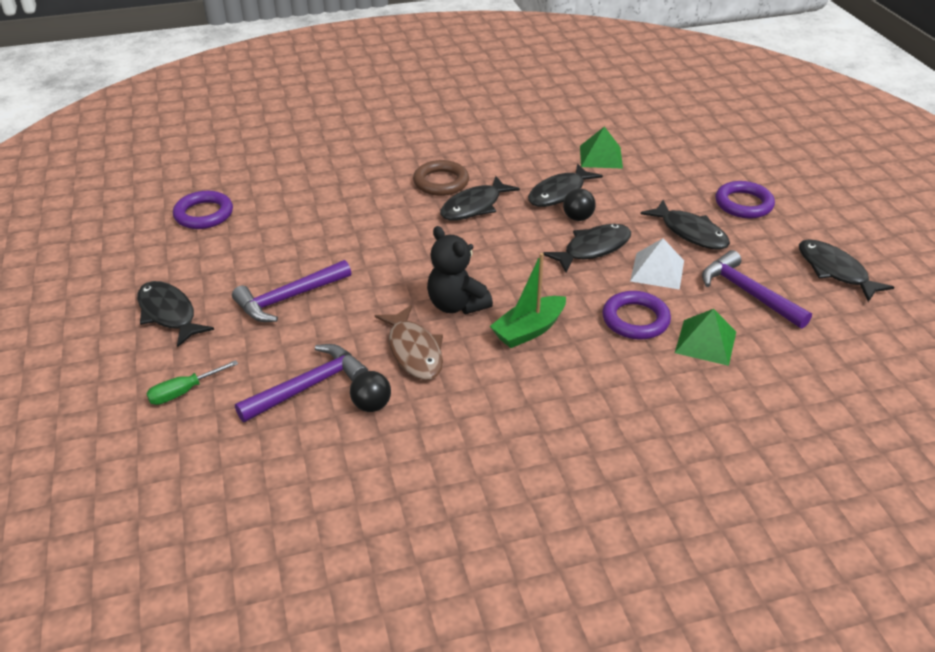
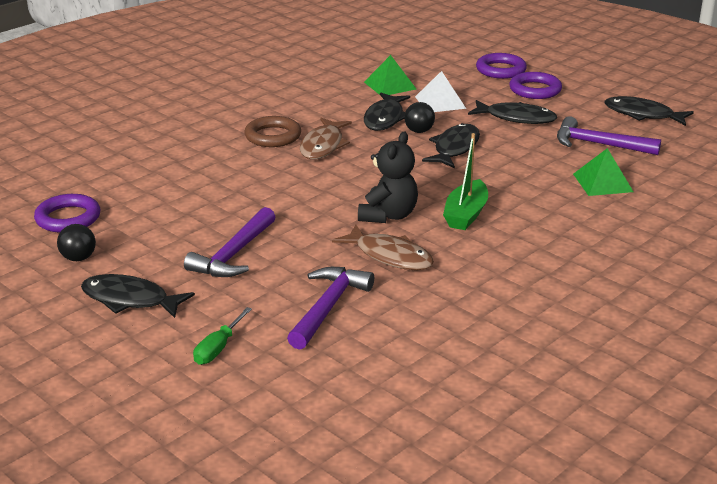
camera: 30 degrees left, 10 degrees down
black ball [350,371,391,412] -> black ball moved to [57,224,96,261]
black teddy bear [427,226,493,314] -> black teddy bear turned 90 degrees counterclockwise [358,131,418,223]
black fish [440,176,520,220] -> brown fish [300,118,352,159]
purple ring [602,291,671,340] -> purple ring moved to [476,53,527,79]
white pyramid [630,238,684,290] -> white pyramid moved to [415,71,466,112]

